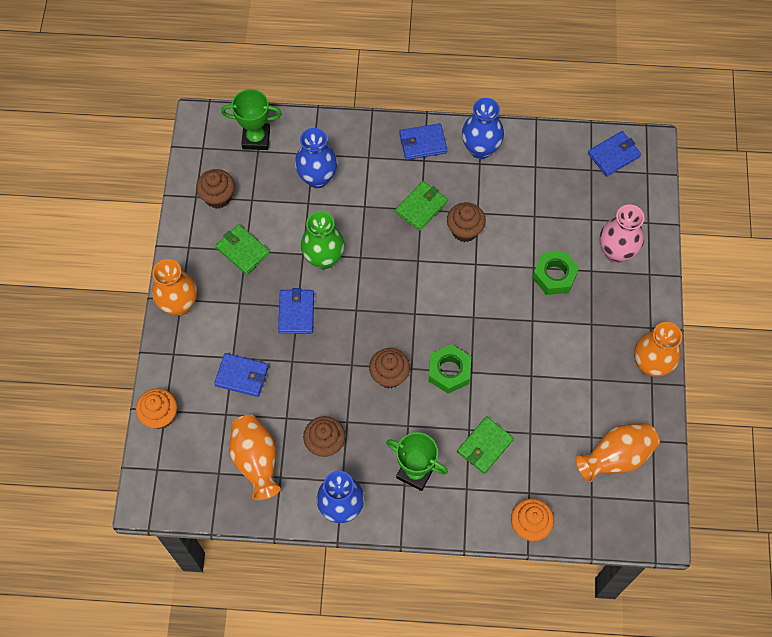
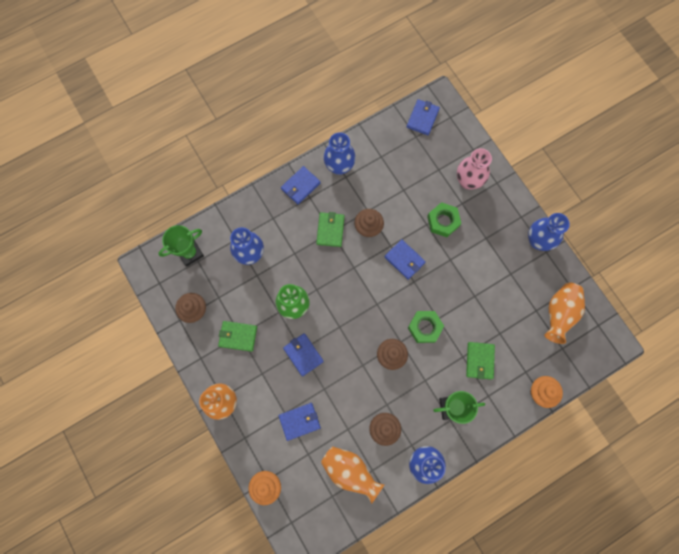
camera: 35 degrees left, 10 degrees up
orange vase [634,322,682,377] -> blue vase [528,213,570,251]
none -> blue wallet [385,239,426,280]

